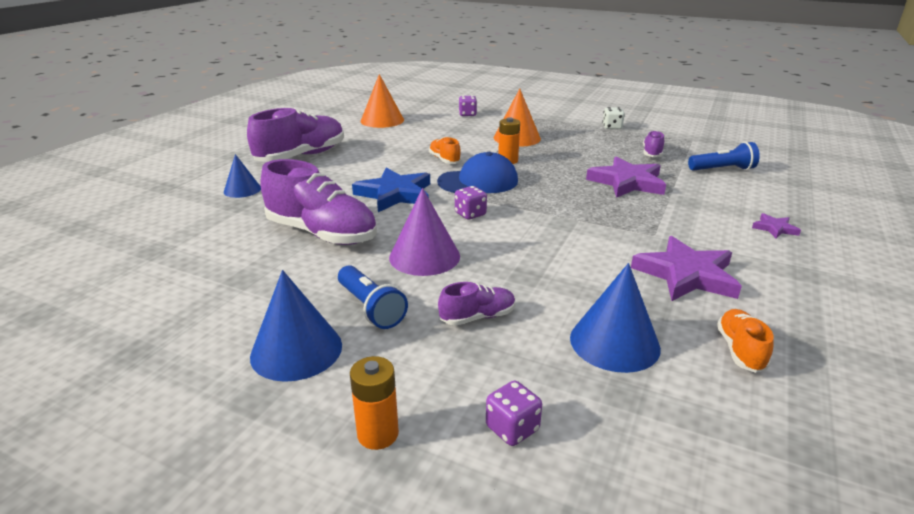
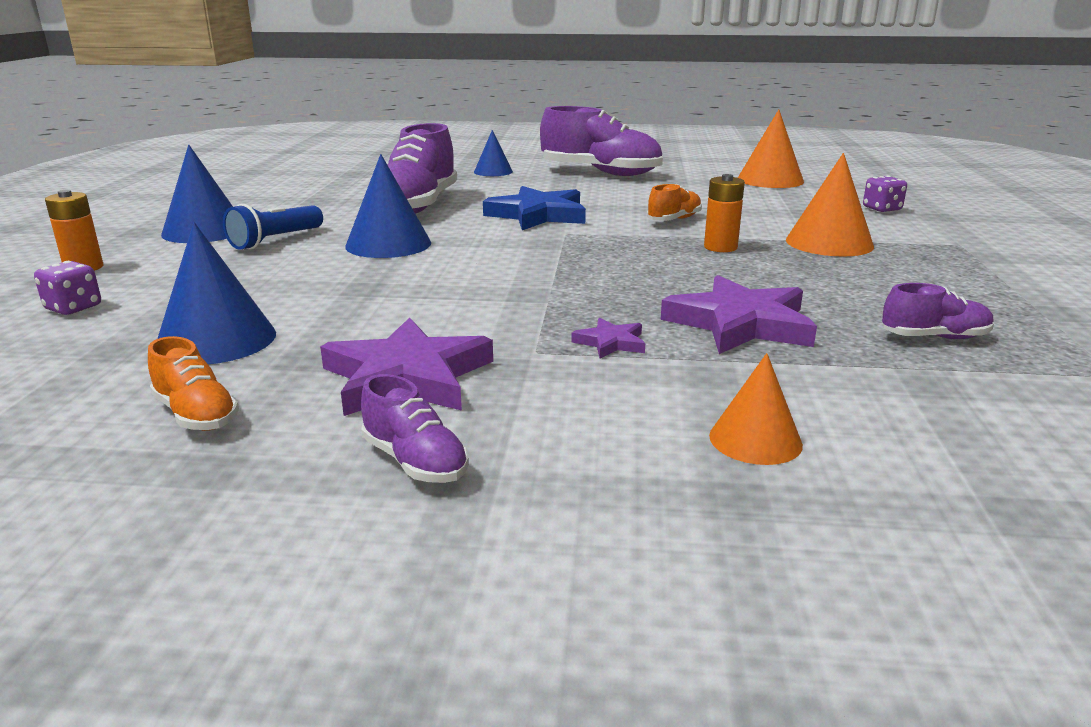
camera: 70 degrees right, 5 degrees down
purple cone [389,188,460,276] -> blue cone [345,154,431,258]
blue cap [437,152,518,193] -> none
purple shoe [438,282,515,326] -> purple shoe moved to [361,374,469,483]
purple dice [455,186,487,220] -> none
white dice [602,107,625,129] -> none
blue flashlight [688,142,760,171] -> none
orange shoe [717,309,774,373] -> orange shoe turned 60 degrees clockwise [148,336,239,431]
purple star [752,213,801,238] -> purple star moved to [571,318,645,359]
none -> orange cone [709,353,803,465]

